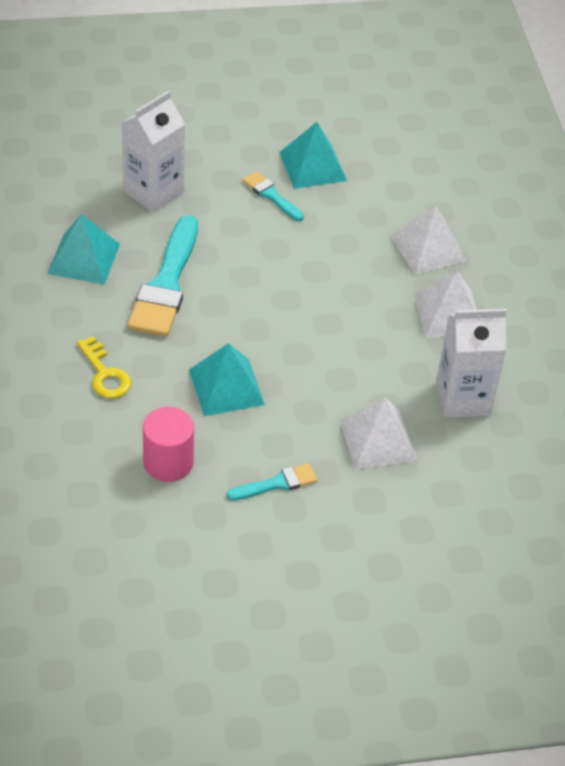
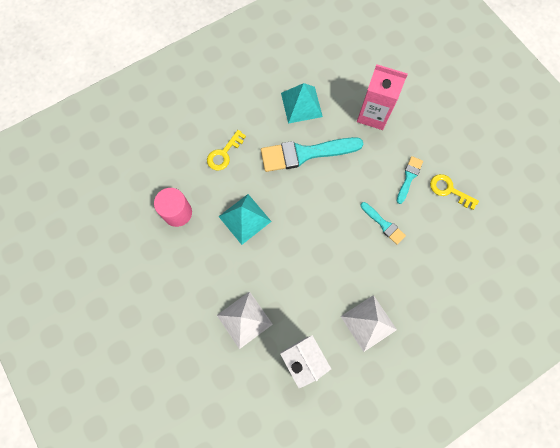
camera: 70 degrees right, 25 degrees up
white carton [122,90,185,212] -> pink carton [357,64,408,130]
turquoise brush [227,463,318,501] -> turquoise brush moved to [360,202,406,245]
turquoise pyramid [279,122,347,189] -> yellow key [430,174,479,210]
white pyramid [391,205,467,275] -> none

